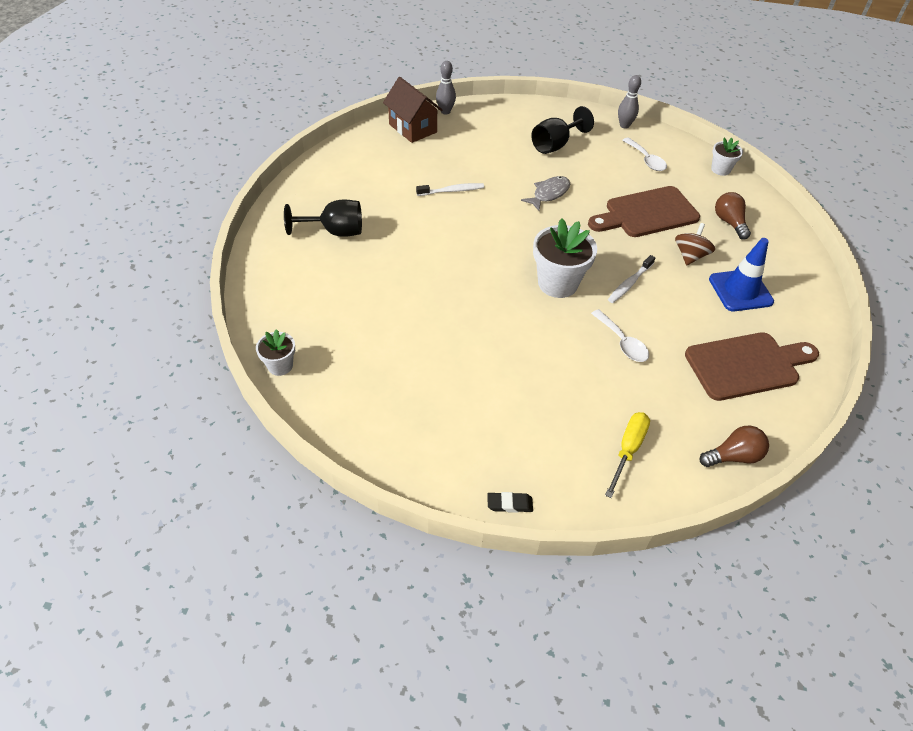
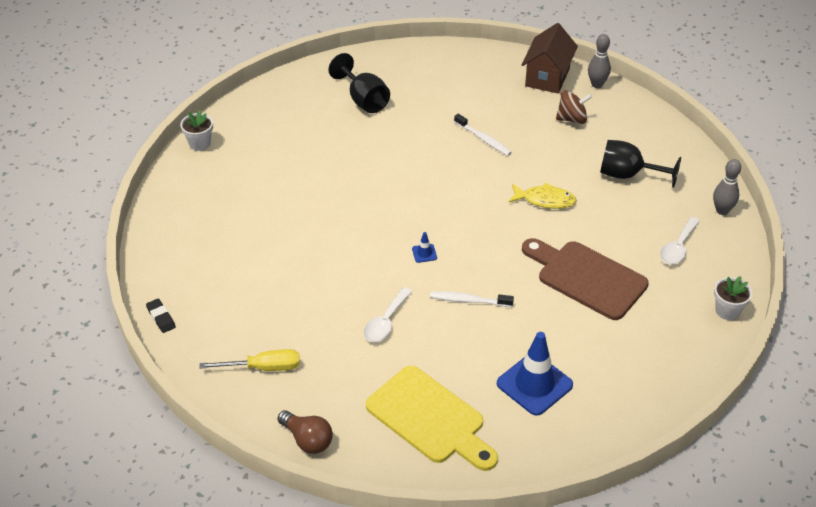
camera: 60 degrees right, 5 degrees down
grey fish [521,176,570,211] -> yellow fish [509,183,577,209]
white flower pot [533,218,597,298] -> blue traffic cone [412,232,437,263]
brown spinning top [675,223,715,265] -> brown spinning top moved to [556,90,592,124]
brown cutting board [685,332,819,401] -> yellow cutting board [366,366,498,471]
brown light bulb [715,192,751,240] -> none

